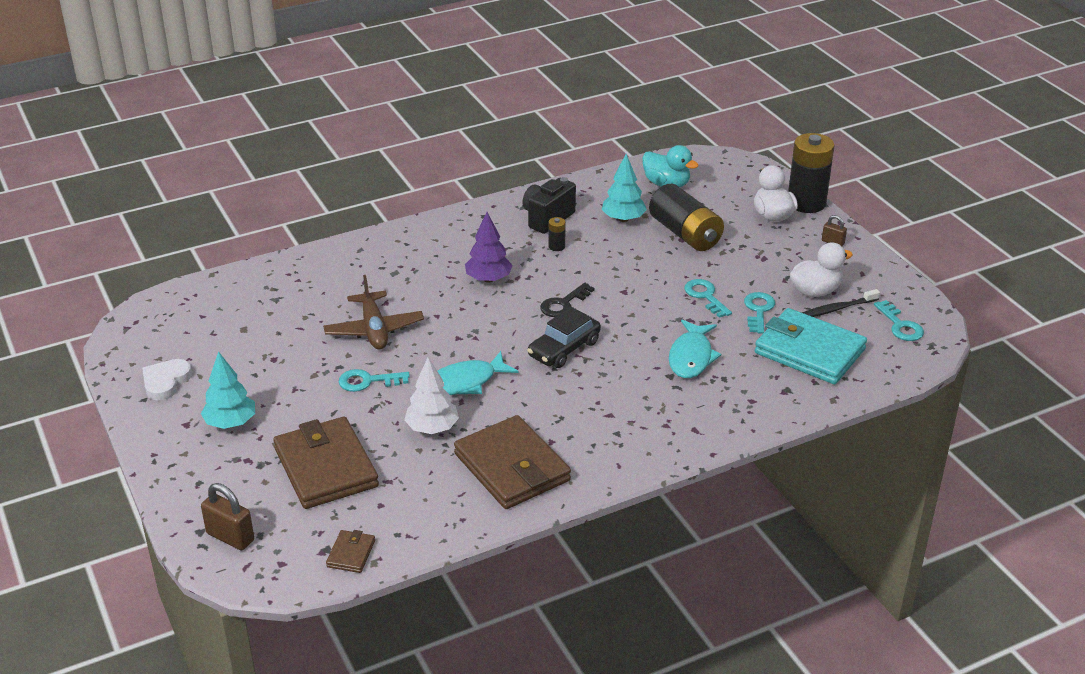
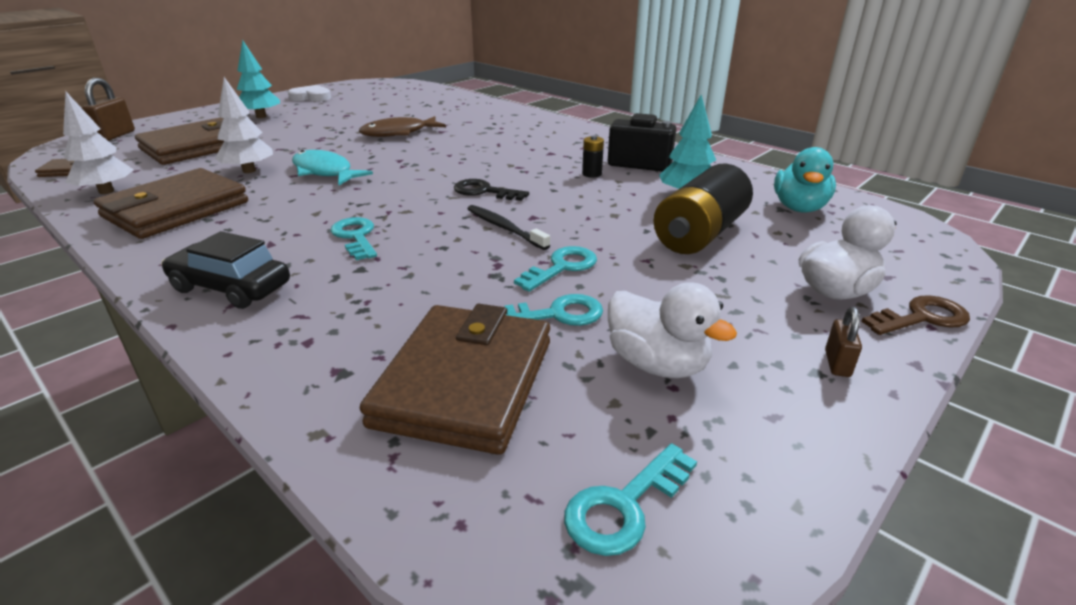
camera: 70 degrees right, 5 degrees down
brown plane [323,275,424,349] -> brown fish [359,116,446,137]
turquoise key [339,369,410,392] -> turquoise key moved to [330,217,377,260]
purple tree [465,212,513,283] -> none
black car [527,307,601,368] -> black car moved to [161,231,290,309]
turquoise fish [669,320,722,378] -> none
turquoise wallet [755,308,867,384] -> brown wallet [360,304,550,455]
black battery [788,133,835,213] -> brown key [861,296,970,335]
black toothbrush [802,289,880,317] -> black toothbrush moved to [467,205,550,250]
none -> white tree [63,92,134,194]

